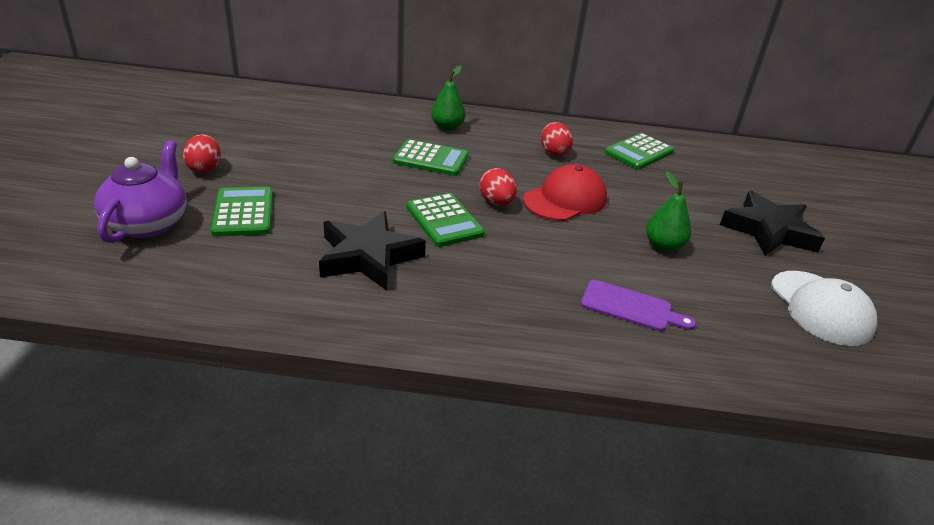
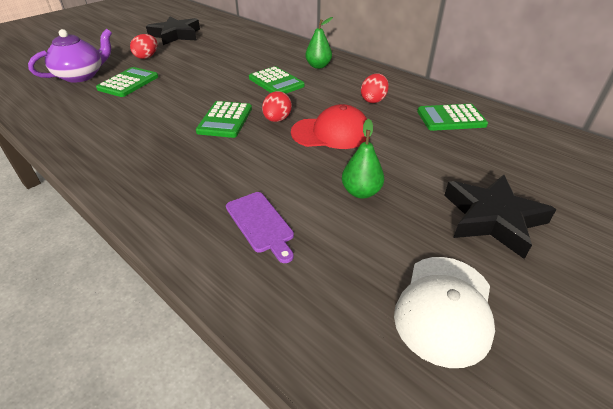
camera: 40 degrees right, 5 degrees up
black star [319,211,426,291] -> black star moved to [146,16,200,45]

